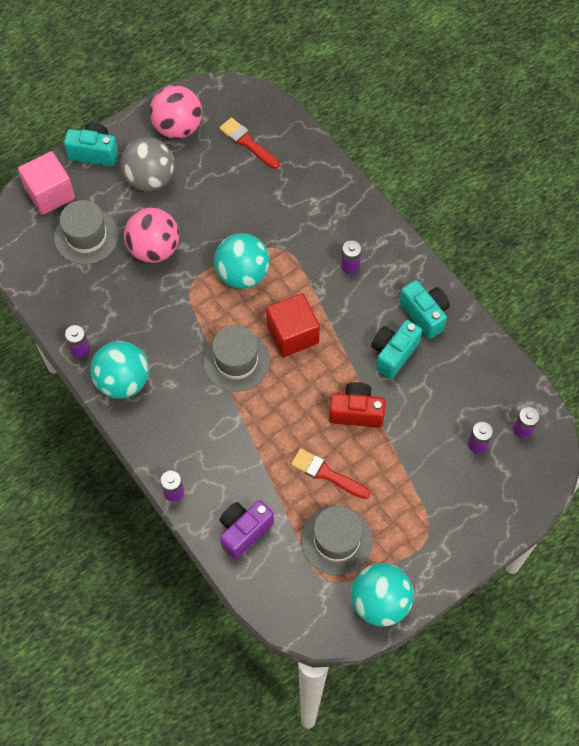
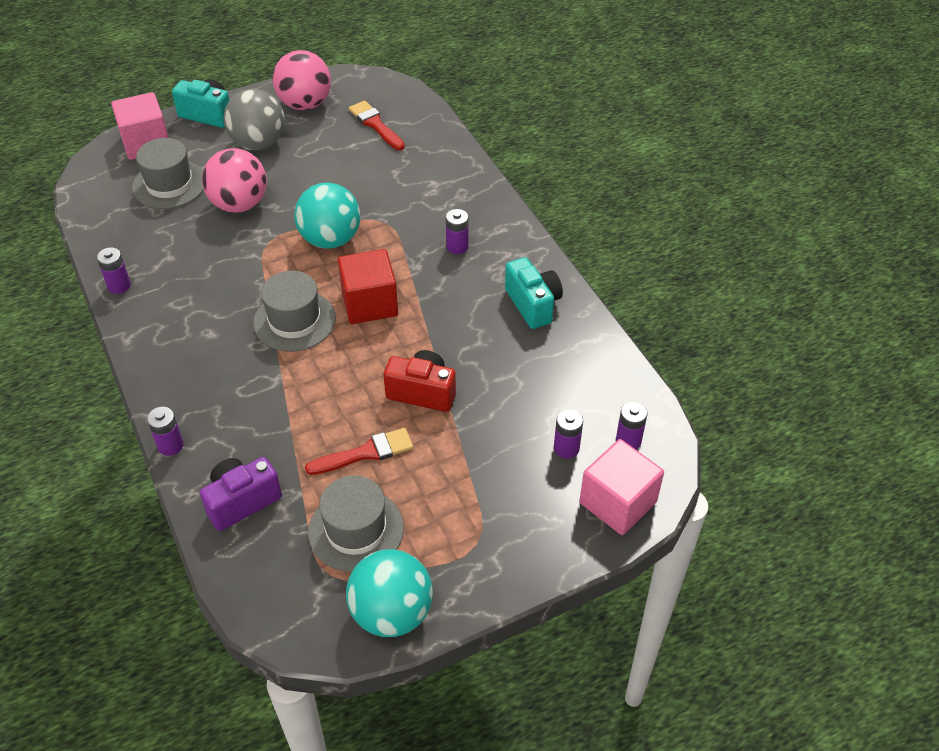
camera: 10 degrees right, 15 degrees down
turquoise ball [90,341,149,399] -> none
red brush [291,448,370,499] -> red brush turned 120 degrees clockwise [305,428,414,475]
turquoise camera [371,320,422,379] -> none
none -> pink cube [579,439,664,535]

